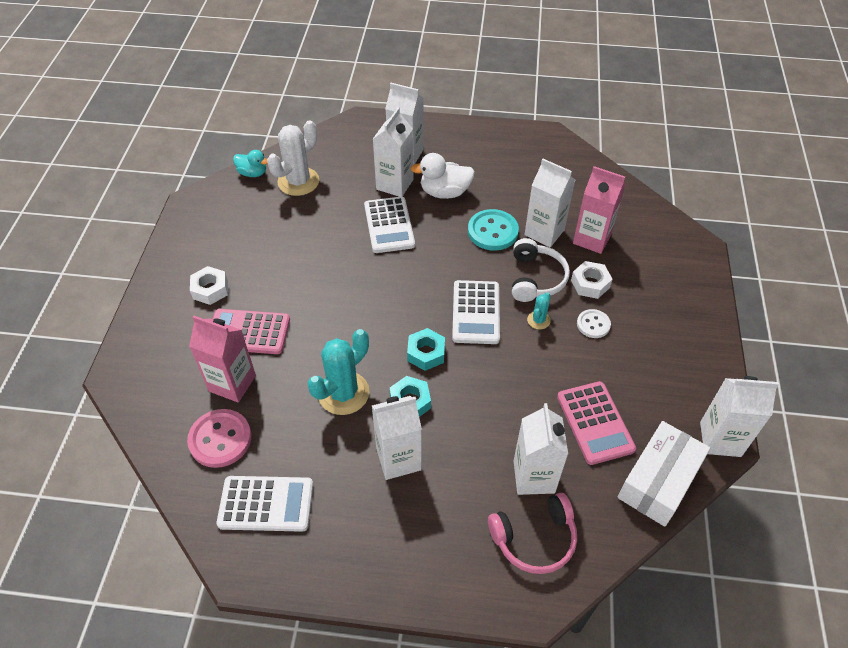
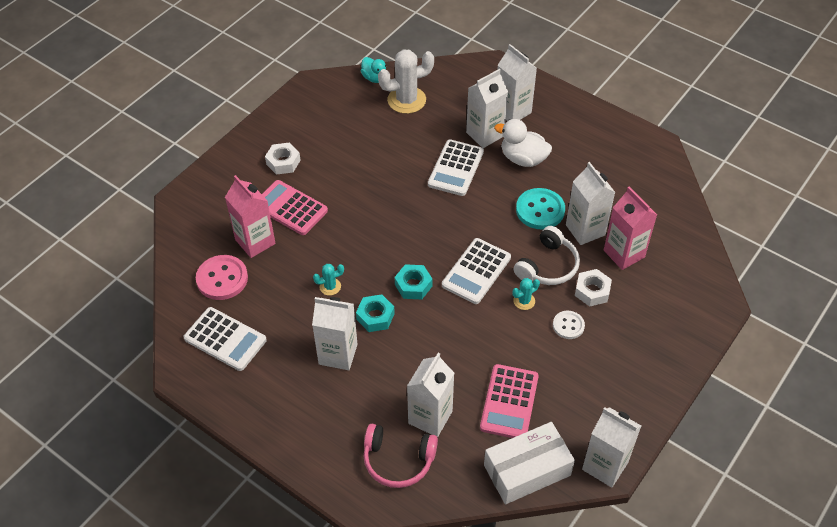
camera: 30 degrees right, 0 degrees up
turquoise cactus [307,329,369,415] -> turquoise cactus [313,264,344,296], size x0.48

